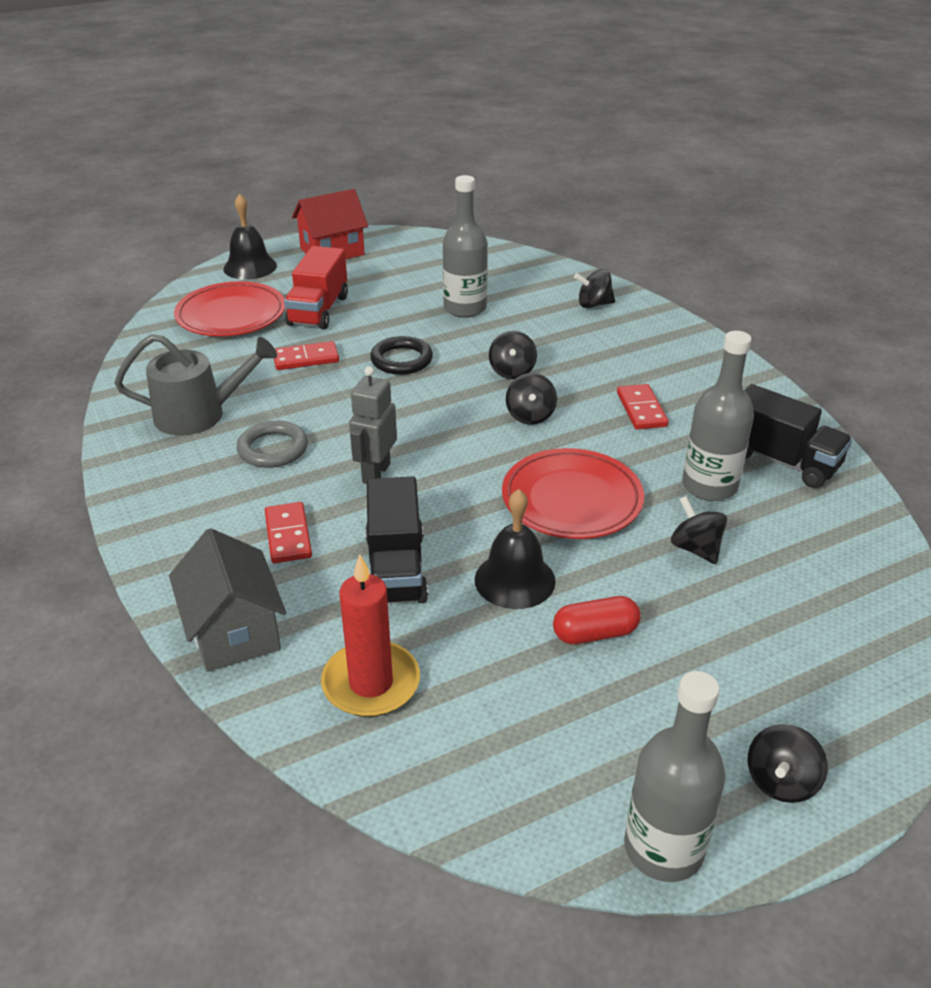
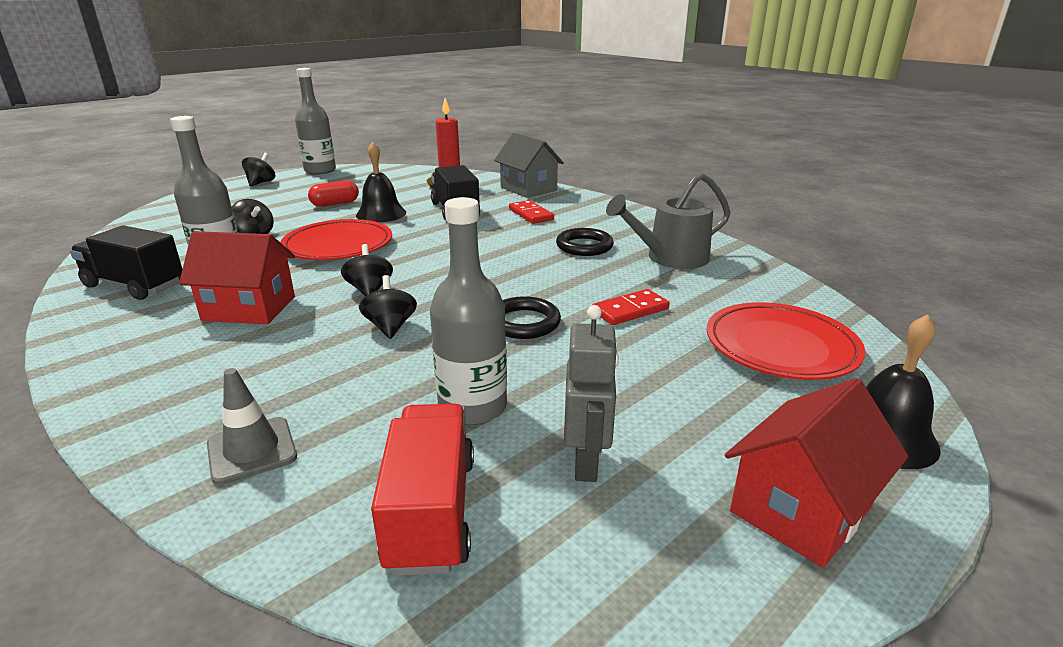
camera: 165 degrees right, 10 degrees down
grey ring [237,421,308,468] -> black ring [556,228,614,256]
red truck [284,246,348,330] -> red truck moved to [371,404,474,576]
grey robot [349,366,397,484] -> grey robot moved to [564,305,619,482]
black spinning top [574,269,615,308] -> grey traffic cone [207,368,297,485]
red domino [617,384,668,430] -> red house [179,231,295,324]

